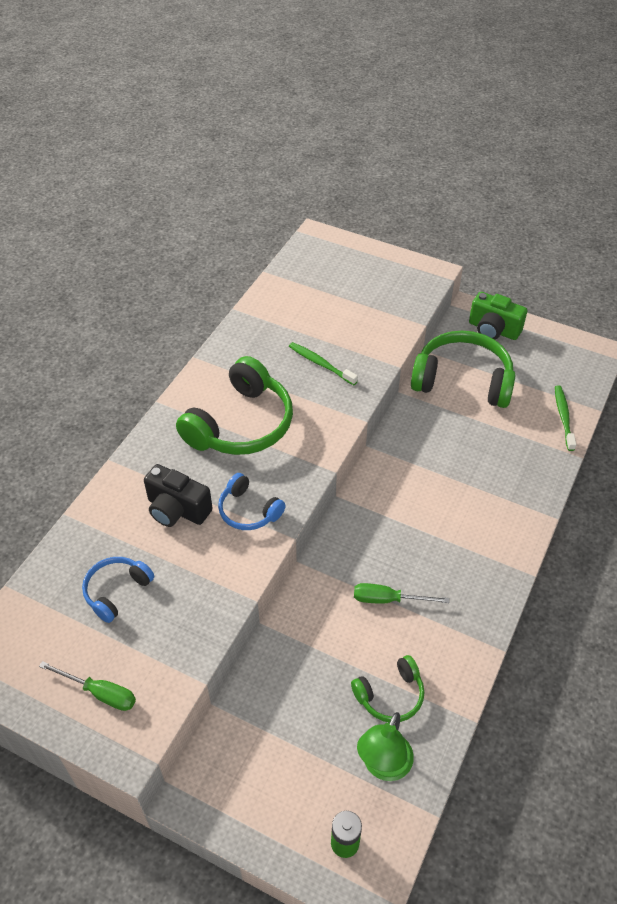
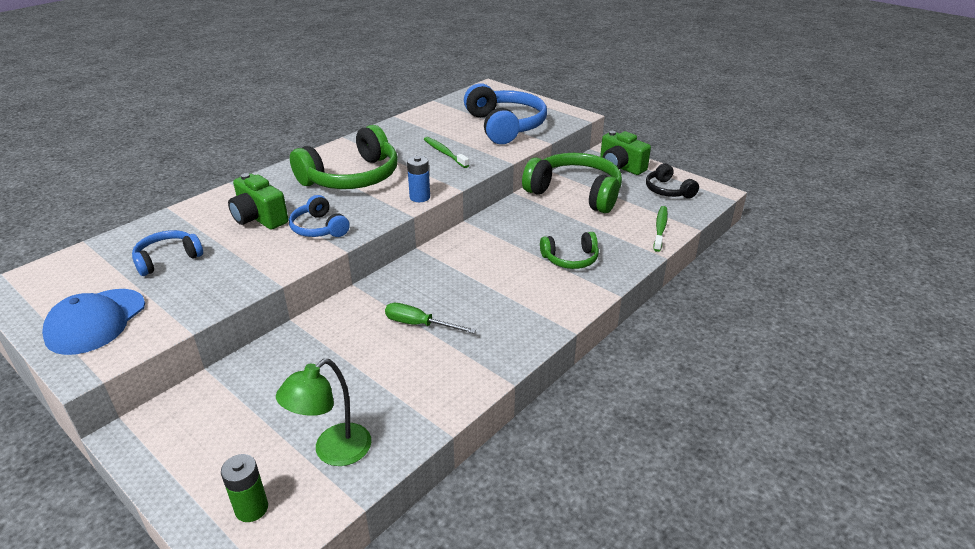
camera: 15 degrees right, 15 degrees down
green screwdriver [39,661,136,711] -> blue cap [42,289,145,355]
black camera [144,464,213,527] -> green camera [228,173,288,230]
green headphones [351,655,424,722] -> green headphones moved to [540,232,599,269]
none -> blue battery [407,156,430,202]
none -> blue headphones [464,83,547,144]
none -> black headphones [646,163,699,199]

